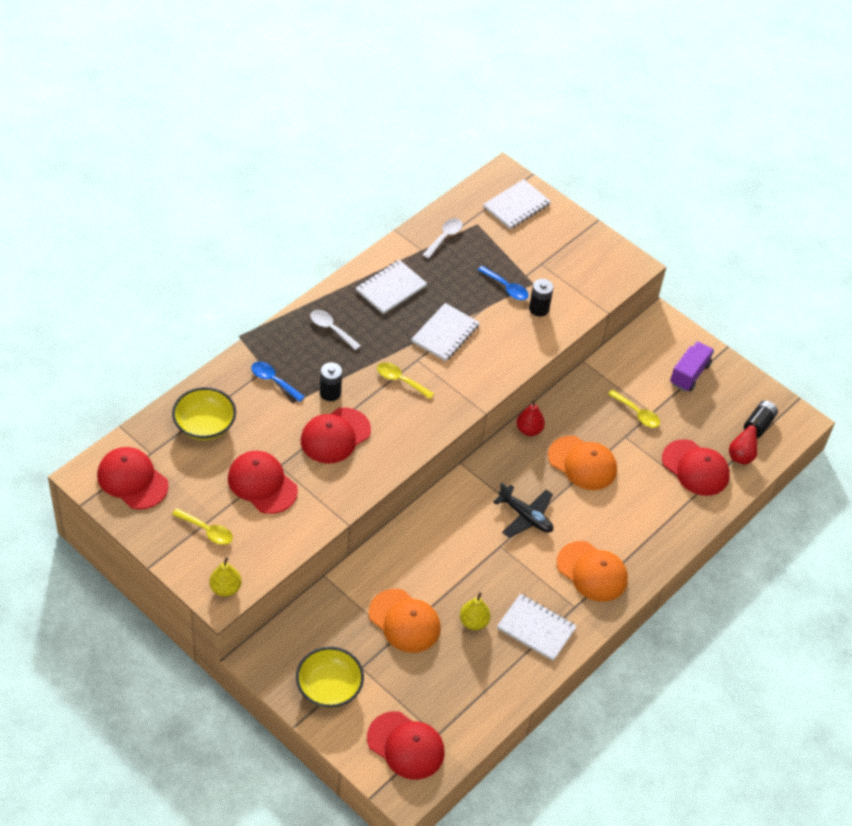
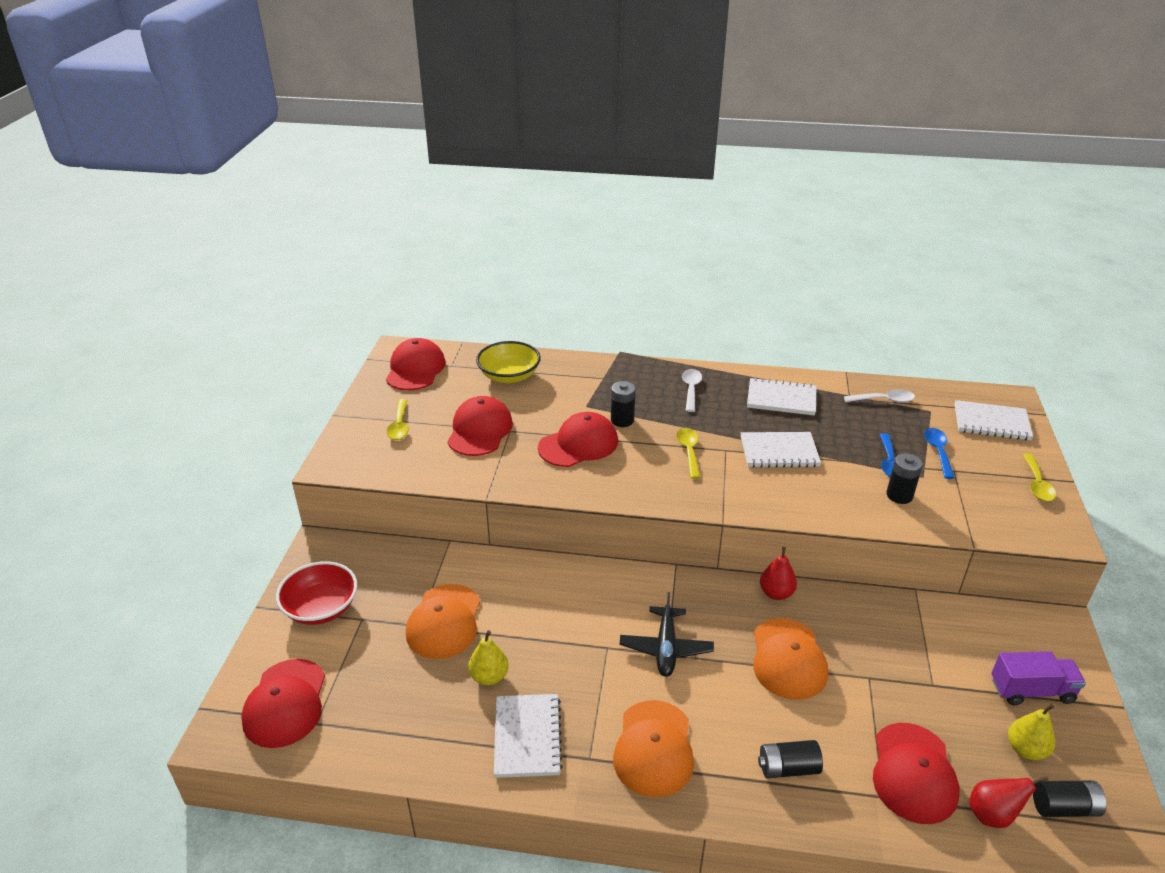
camera: 60 degrees right, 15 degrees down
yellow pear [209,557,242,597] -> yellow pear moved to [1008,704,1055,760]
blue spoon [251,361,305,402] -> blue spoon moved to [924,428,955,479]
yellow bowl [296,647,364,708] -> red bowl [276,561,357,625]
red cap [301,407,371,464] -> red cap turned 135 degrees clockwise [538,412,618,467]
yellow spoon [608,389,660,428] -> yellow spoon moved to [1023,453,1056,501]
none -> black battery [758,740,823,779]

